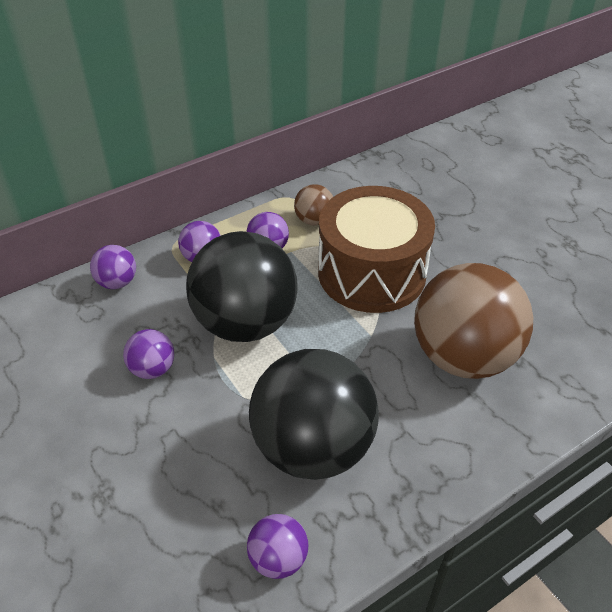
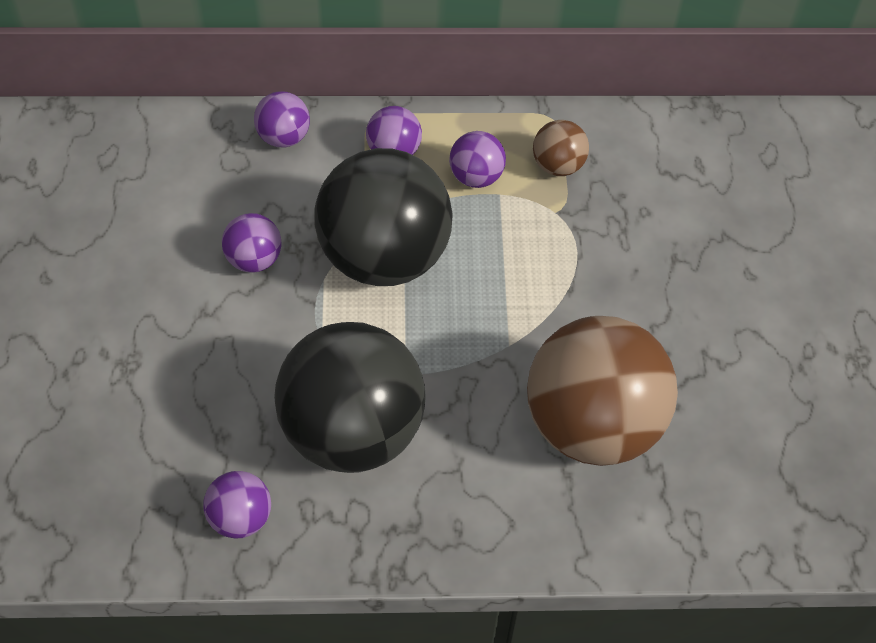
camera: 30 degrees right, 10 degrees up
brown drum [318,186,435,313] -> none

